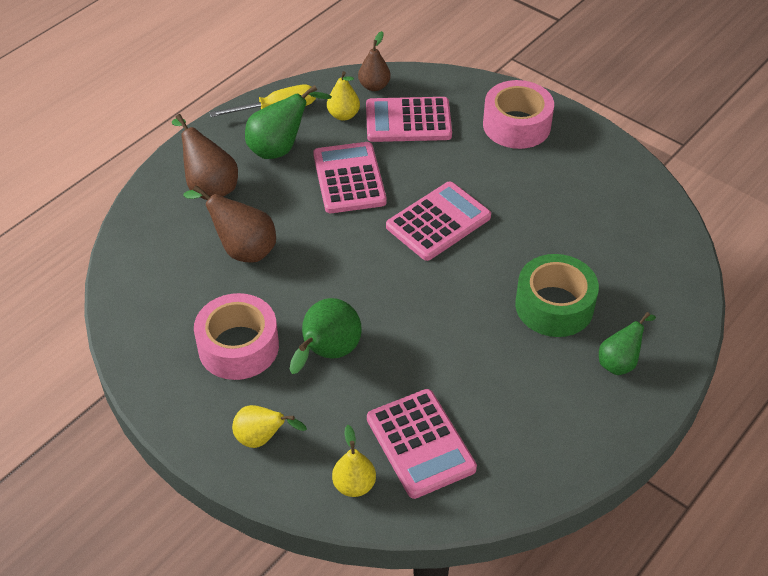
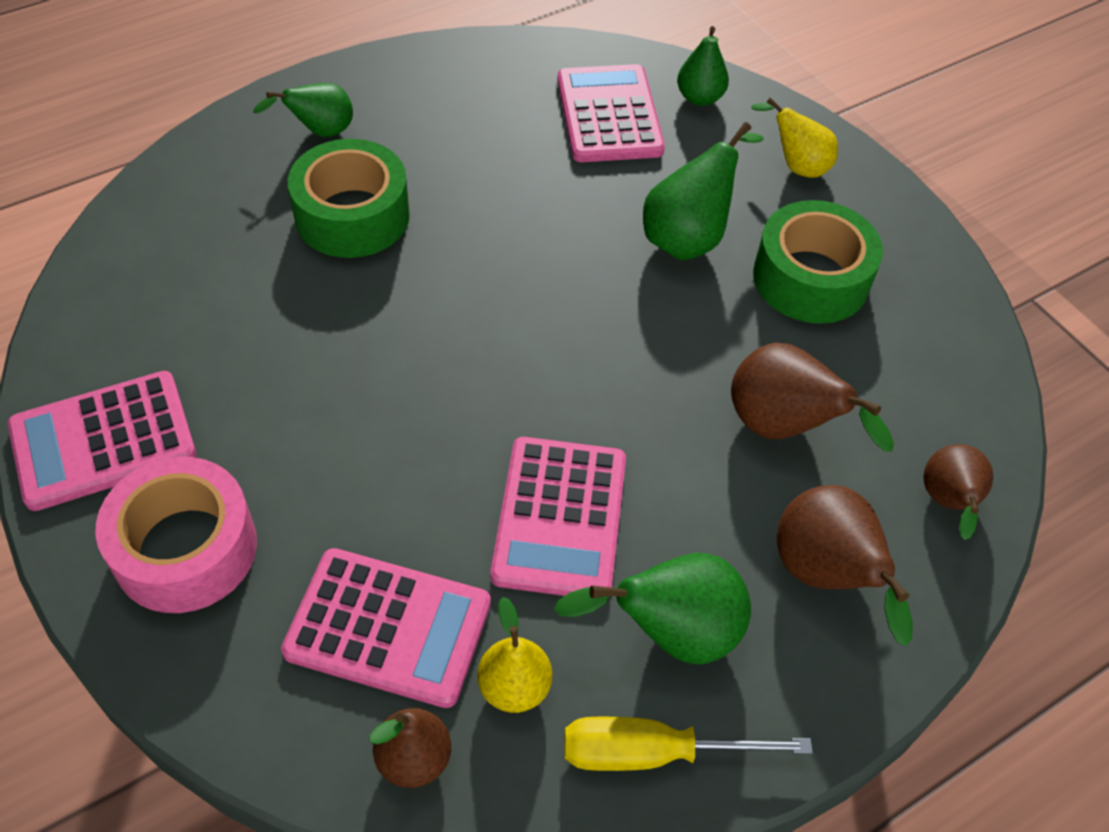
camera: 165 degrees left, 5 degrees up
pink tape [194,293,279,380] -> green tape [753,200,883,324]
yellow pear [332,425,376,497] -> green pear [677,26,729,106]
pink calculator [386,182,491,261] -> pink calculator moved to [8,371,196,511]
none -> brown pear [923,444,993,540]

